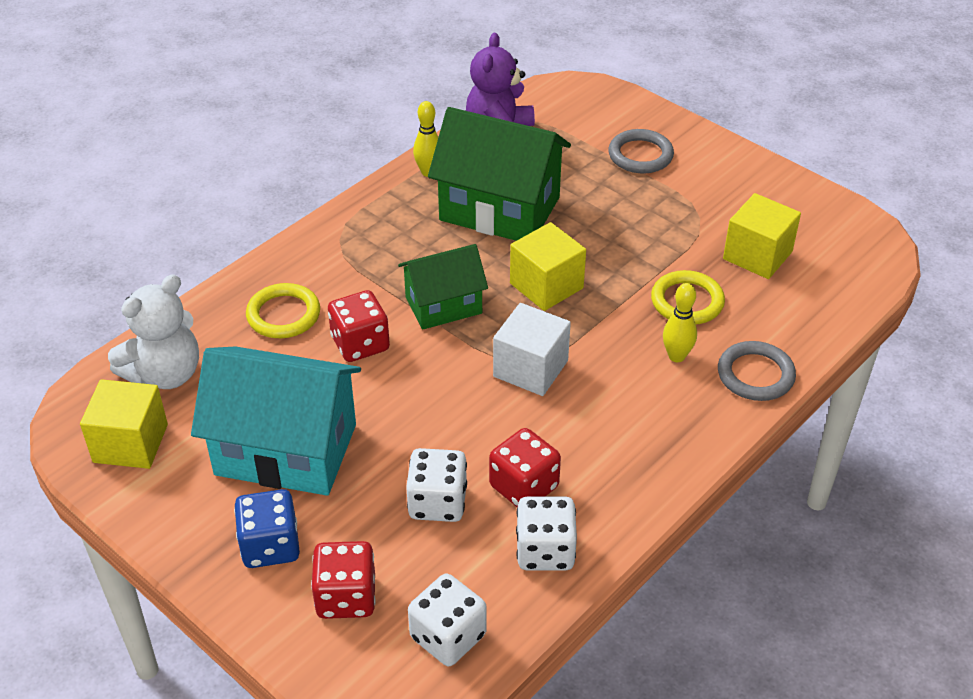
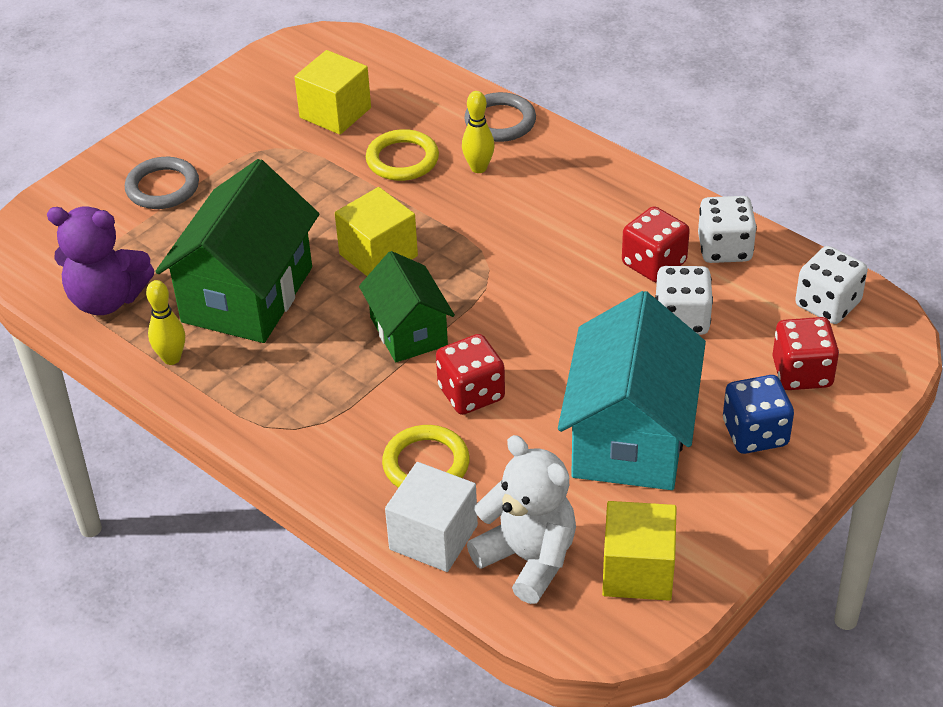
camera: 90 degrees left, 0 degrees up
white cube [493,303,571,396] -> white cube moved to [385,462,478,572]

